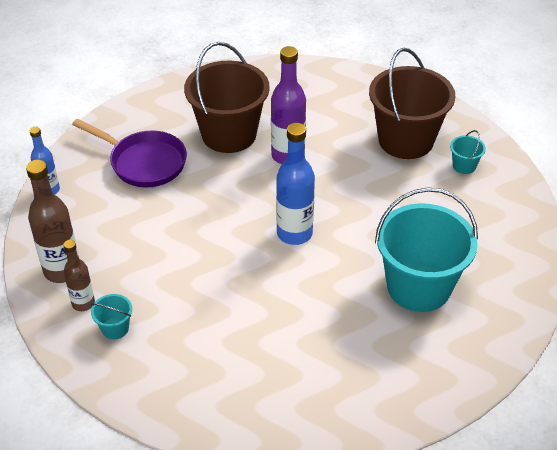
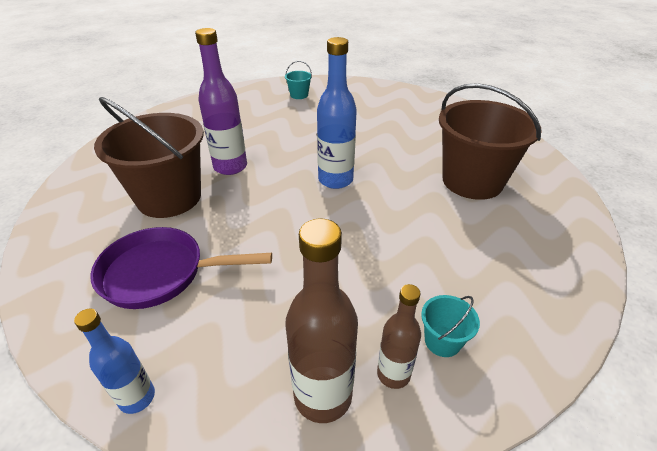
camera: 75 degrees left, 5 degrees down
purple pan [72,119,187,187] -> purple pan turned 135 degrees counterclockwise [90,227,272,309]
brown bucket [369,48,455,159] -> brown bucket moved to [439,83,541,200]
turquoise bucket [375,187,478,312] -> none

